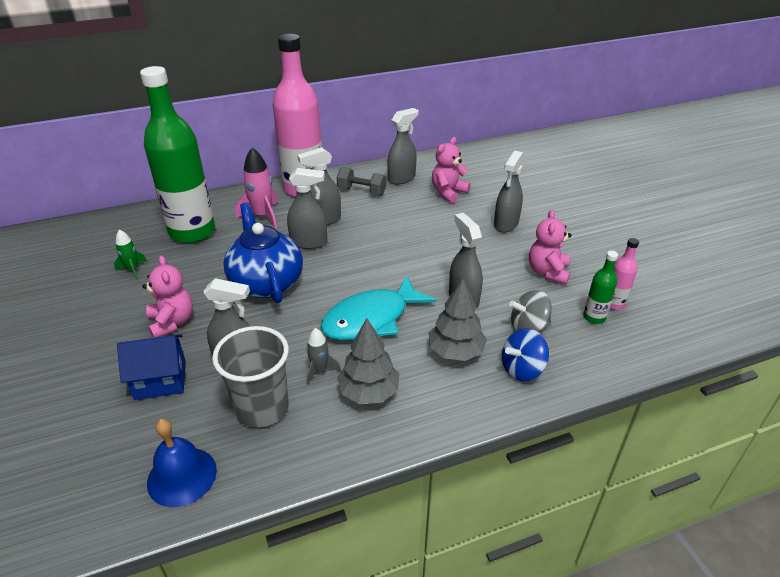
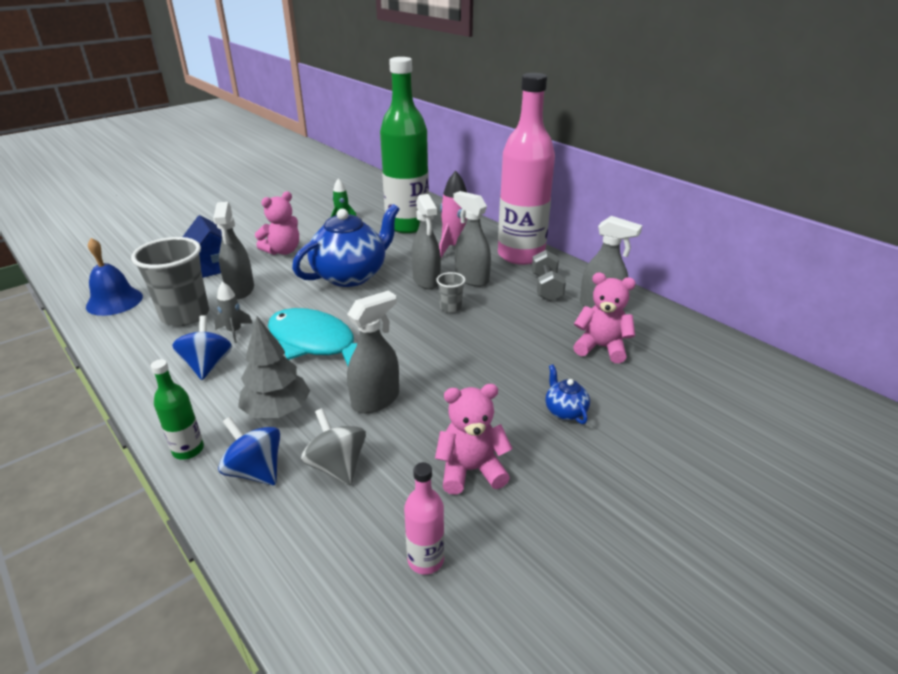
camera: 70 degrees right, 5 degrees down
grey tree [337,318,400,404] -> blue spinning top [172,315,232,380]
grey spray bottle [494,151,524,233] -> blue teapot [545,364,590,424]
green bottle [583,251,618,324] -> green bottle moved to [151,359,204,460]
none -> grey cup [436,272,466,313]

